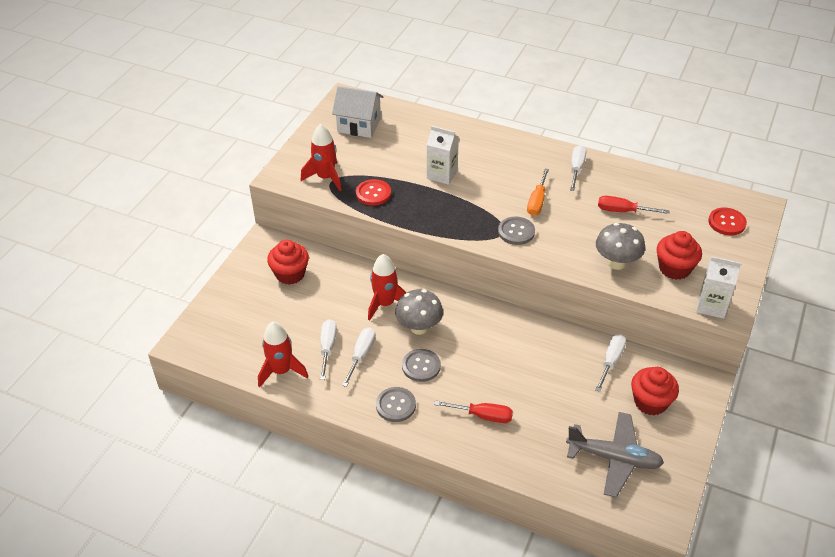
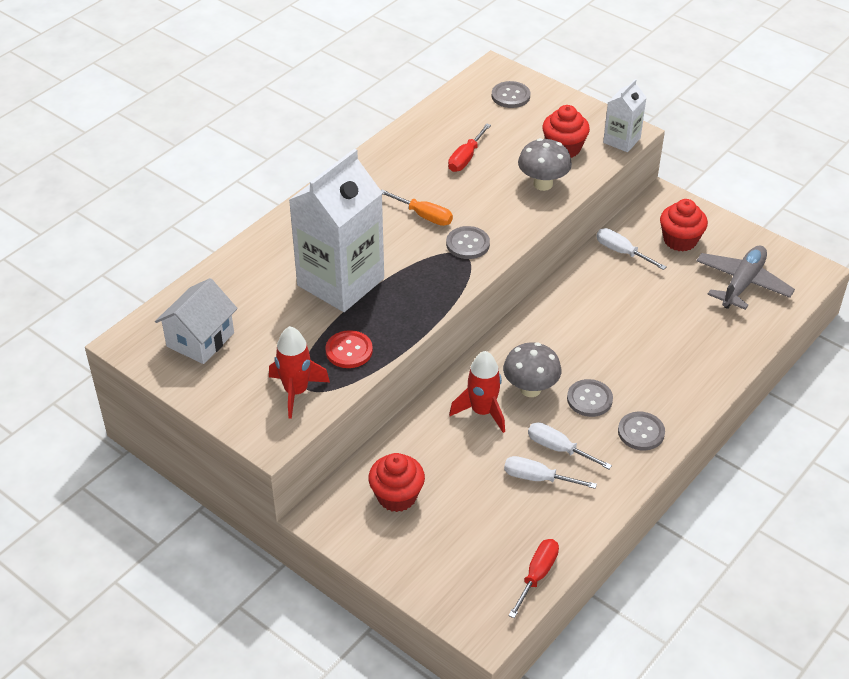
camera: 75 degrees left, 0 degrees up
red rocket [258,322,308,388] -> none
white carton [427,126,459,185] -> white carton [289,149,384,312], size x2.01
red screwdriver [434,400,513,423] -> red screwdriver moved to [508,539,559,618]
white screwdriver [570,145,586,191] -> none
red button [708,208,747,235] -> grey button [492,81,530,108]

